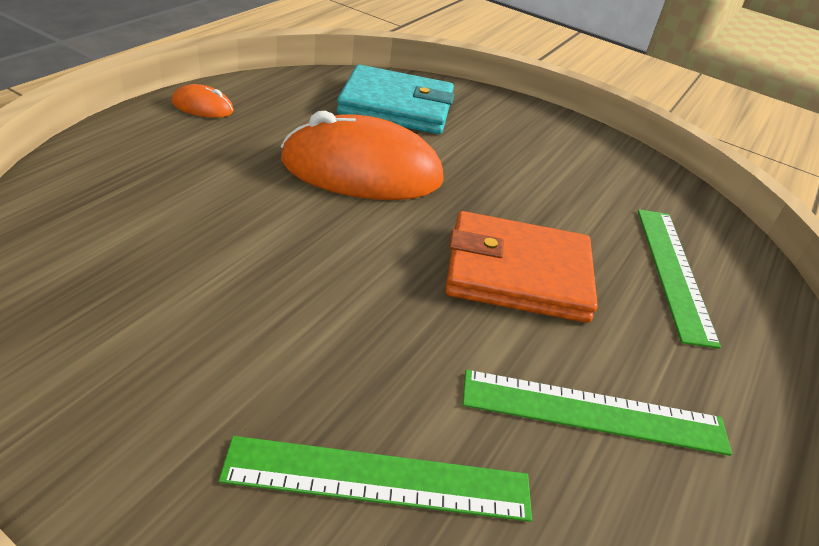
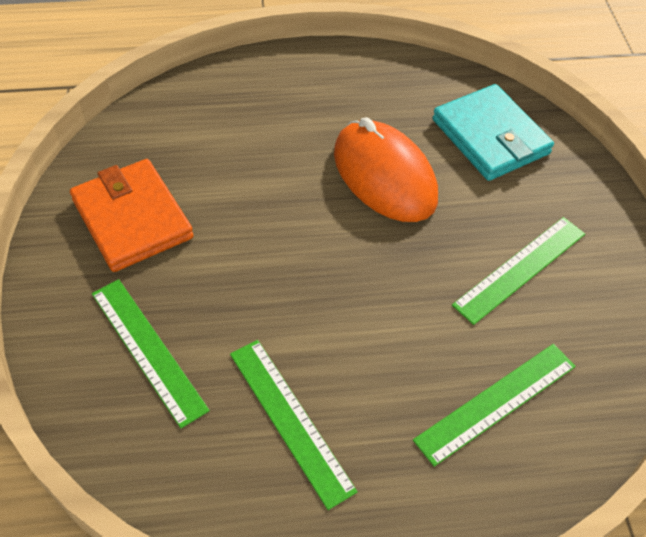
camera: 55 degrees right, 15 degrees up
orange mouse [171,84,234,118] -> none
orange wallet [445,211,598,323] -> orange wallet moved to [70,159,194,272]
none -> green ruler [452,217,585,325]

